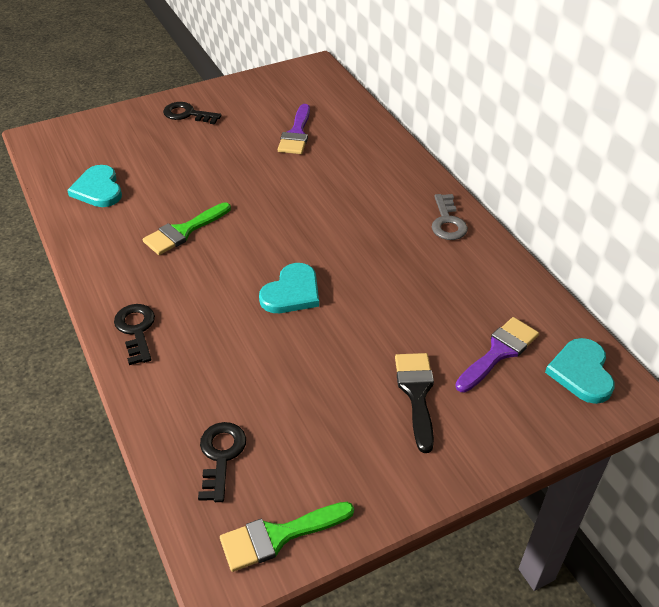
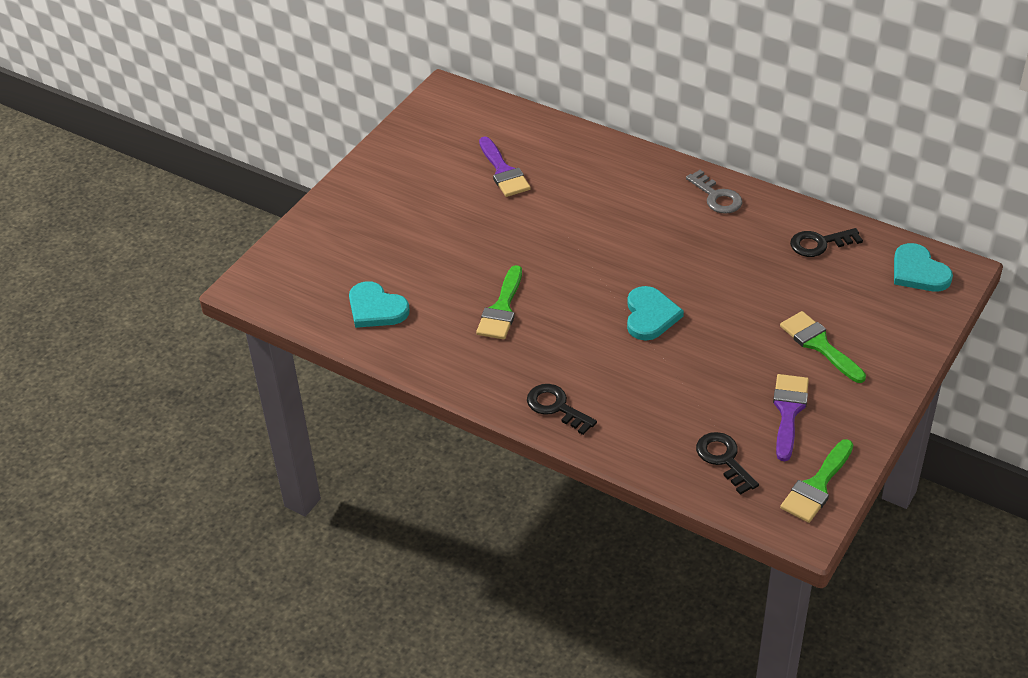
camera: 30 degrees left, 0 degrees up
black key [163,102,221,124] -> black key moved to [790,228,863,257]
black brush [395,353,434,453] -> green brush [780,311,866,383]
purple brush [455,317,539,392] -> purple brush moved to [773,374,809,461]

